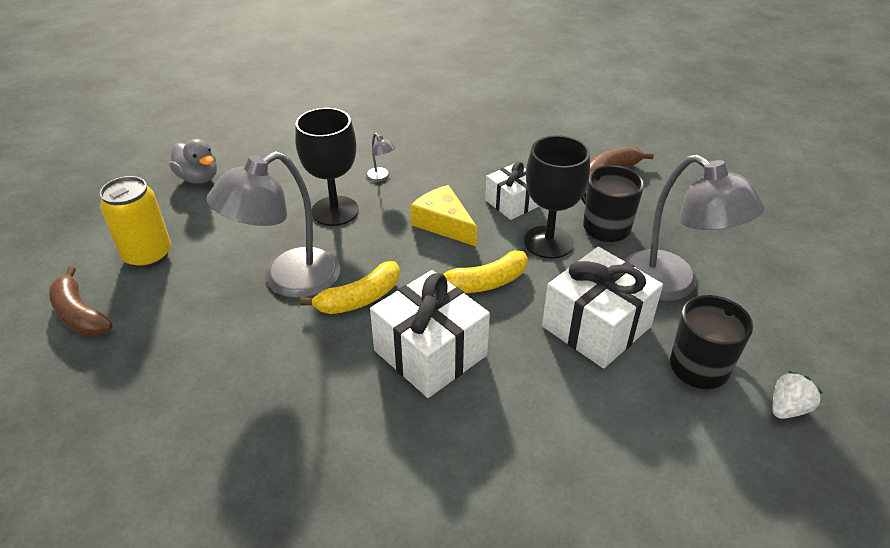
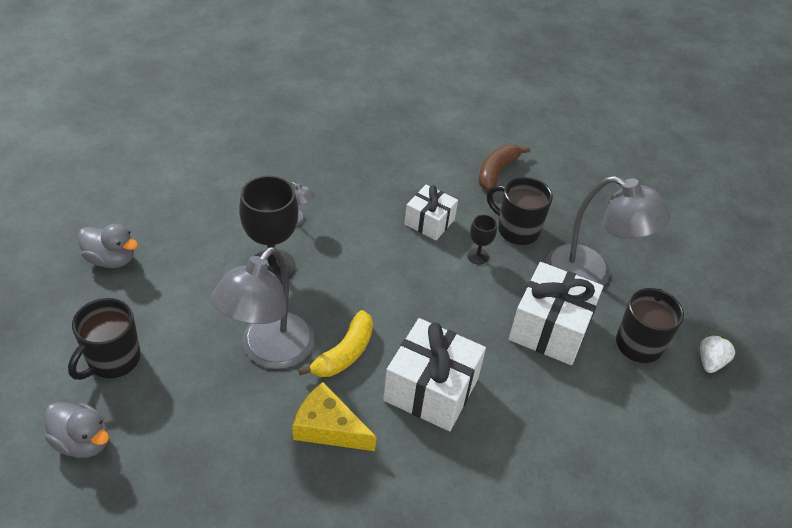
camera: 25 degrees left, 5 degrees up
brown banana [49,267,112,336] -> grey duck [44,402,109,458]
yellow can [100,176,171,269] -> black mug [68,298,141,380]
yellow cheese [410,185,477,246] -> yellow cheese moved to [293,382,376,451]
yellow banana [443,250,528,293] -> none
black goblet [524,135,590,259] -> black goblet [467,215,497,264], size x0.49

